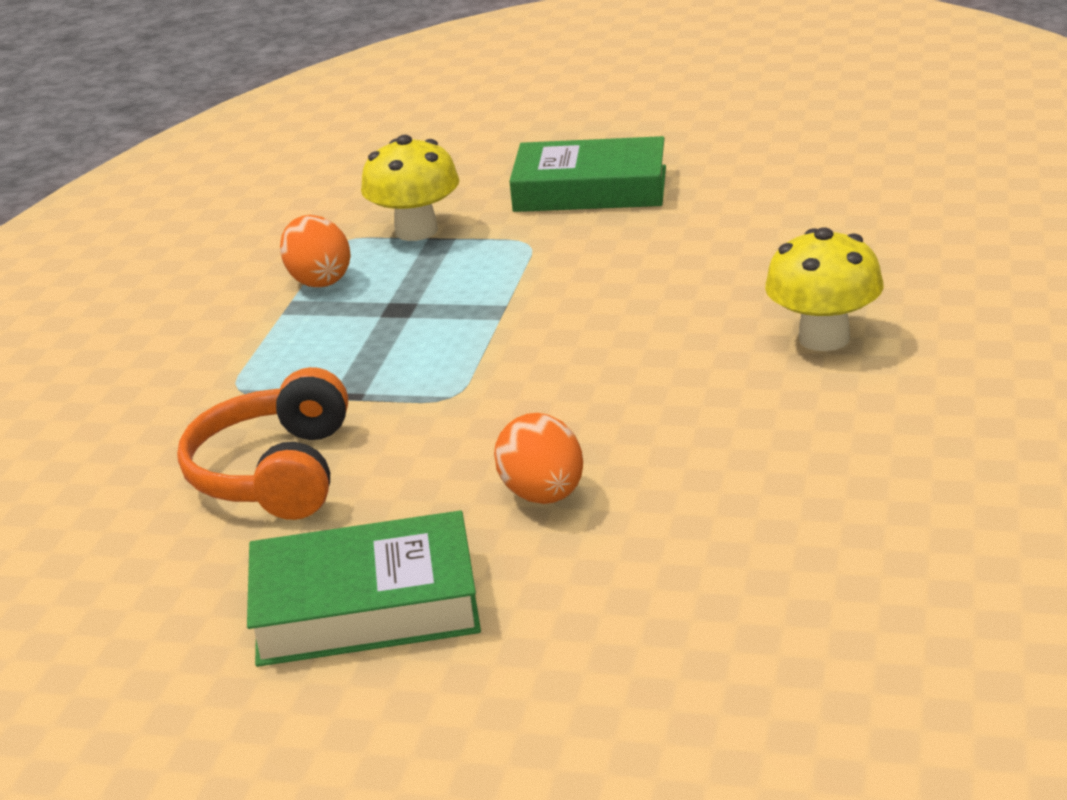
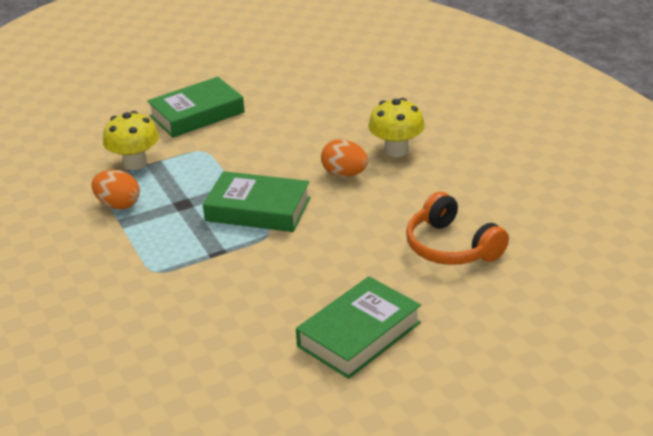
camera: 40 degrees left, 5 degrees up
orange headphones [177,367,348,520] -> orange headphones moved to [406,192,509,265]
orange egg [494,413,583,504] -> orange egg moved to [321,139,368,177]
none -> green book [203,171,310,232]

